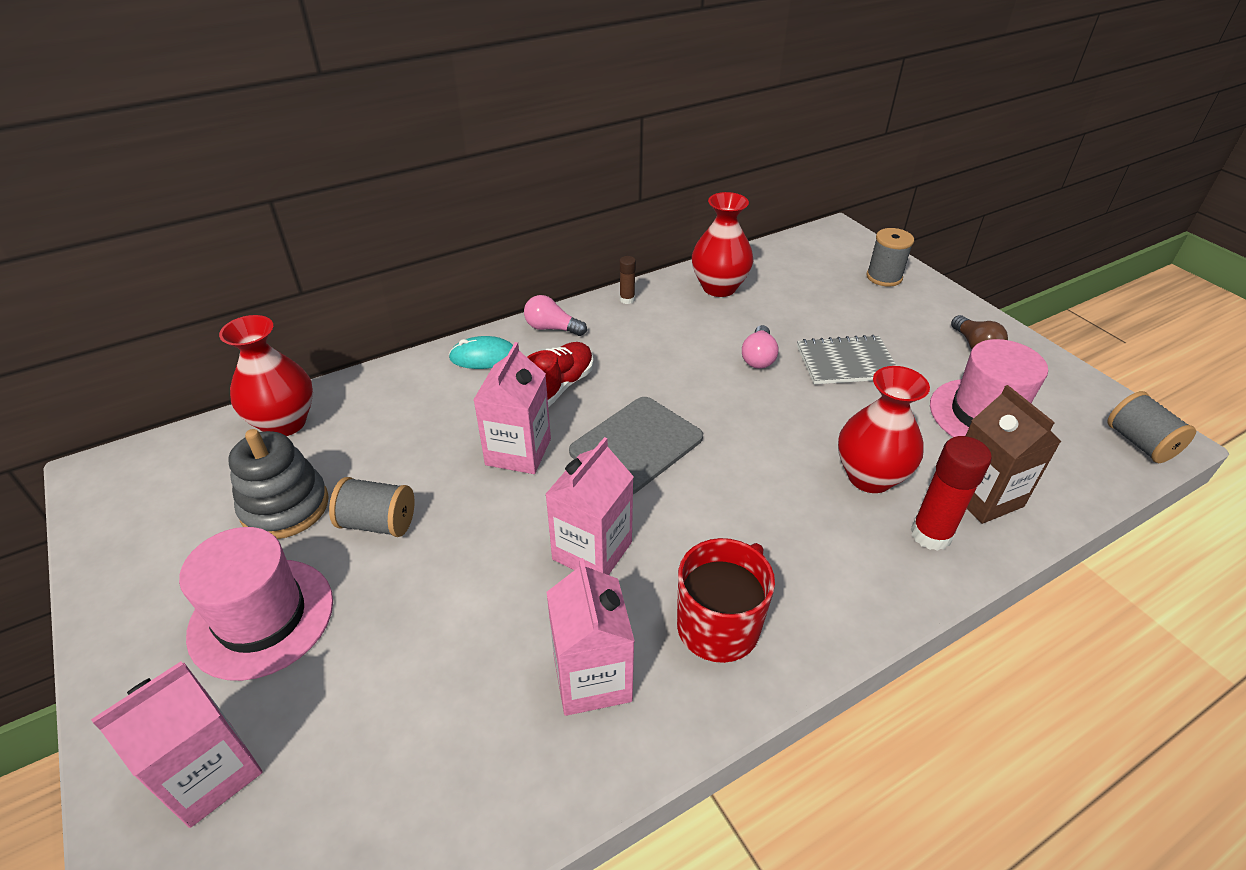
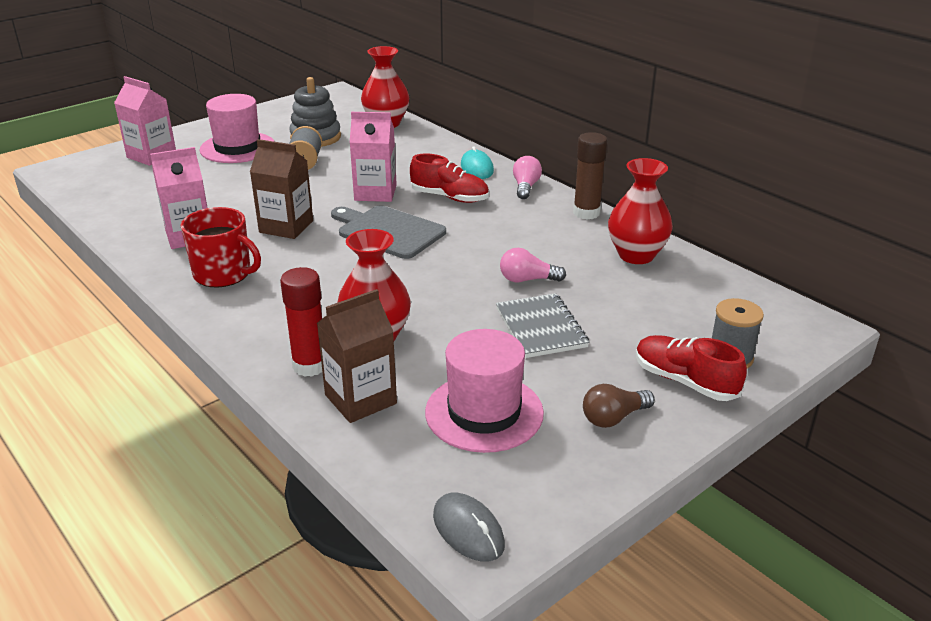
camera: 80 degrees right, 10 degrees down
pink carton [545,437,634,575] -> brown carton [250,139,313,239]
brown glue stick [619,256,636,304] -> brown glue stick [573,132,608,220], size x1.88
grey spool [1107,391,1196,463] -> grey mouse [433,493,505,561]
none -> red shoe [636,335,747,401]

